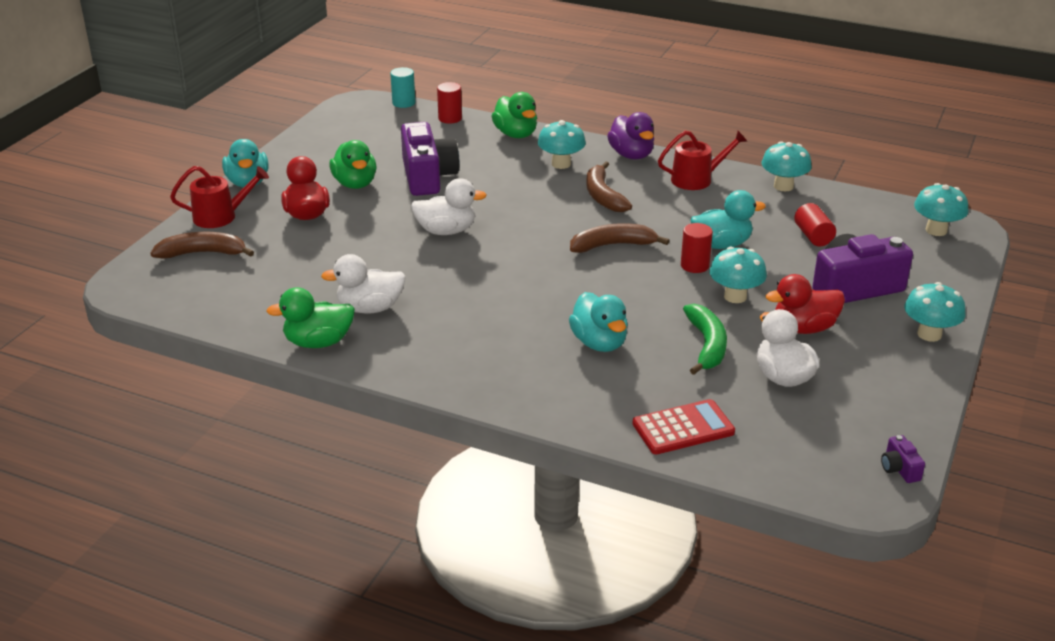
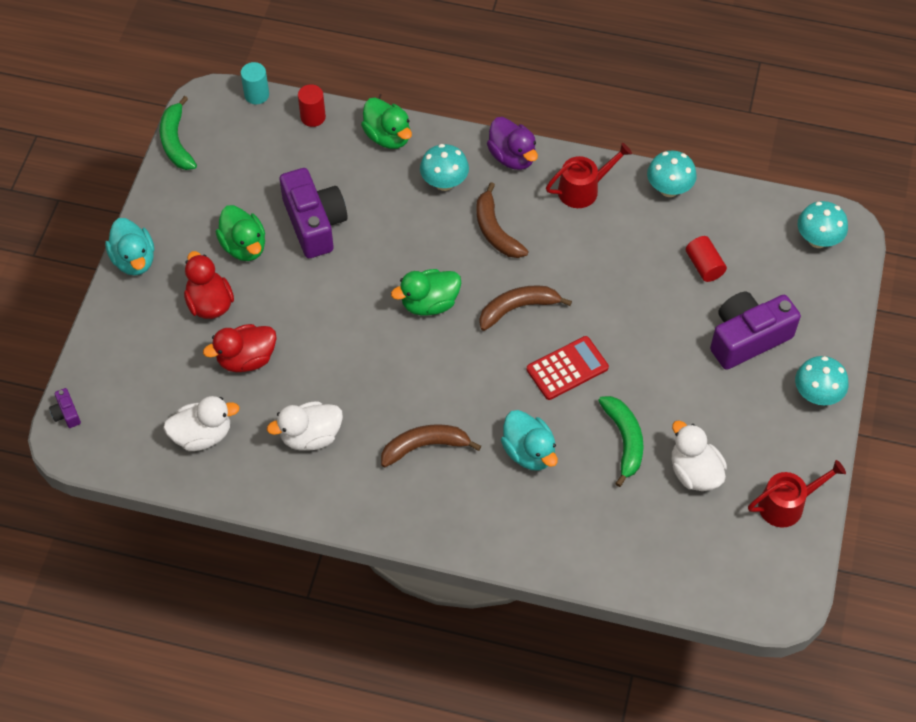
camera: 10 degrees left, 25 degrees up
brown banana [150,232,254,258] -> brown banana moved to [381,424,481,467]
red watering can [170,166,269,228] -> red watering can moved to [748,460,846,527]
green duck [266,287,355,348] -> green duck moved to [391,269,461,316]
white duck [411,178,487,235] -> white duck moved to [163,396,240,451]
red calculator [633,399,735,454] -> red calculator moved to [527,336,609,400]
red cylinder [681,223,713,273] -> none
turquoise duck [690,190,766,249] -> none
turquoise mushroom [710,247,767,303] -> none
red duck [766,274,845,334] -> red duck moved to [203,324,277,372]
purple camera [881,435,925,483] -> purple camera moved to [49,388,81,428]
none -> green banana [160,96,197,170]

